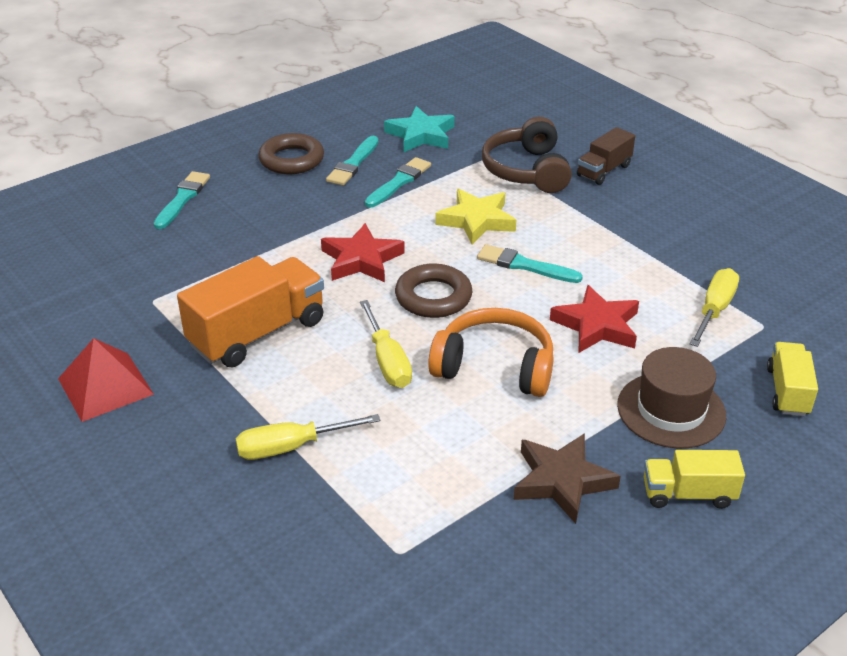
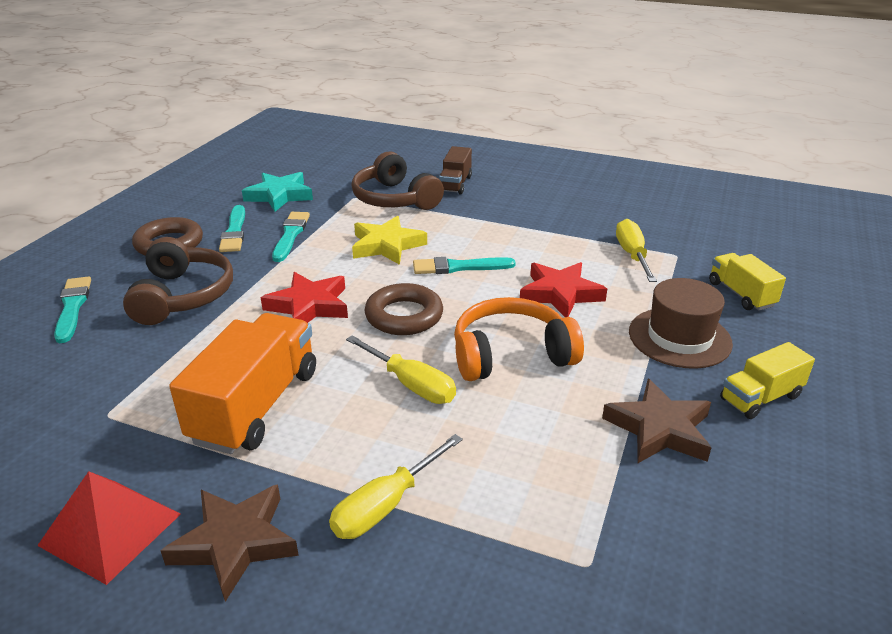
camera: 30 degrees left, 5 degrees down
none -> brown headphones [123,237,233,325]
none -> brown star [160,484,299,602]

